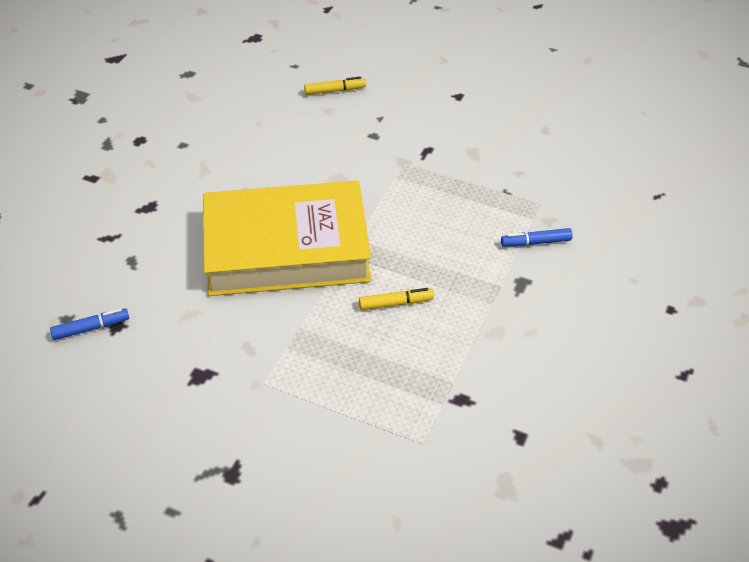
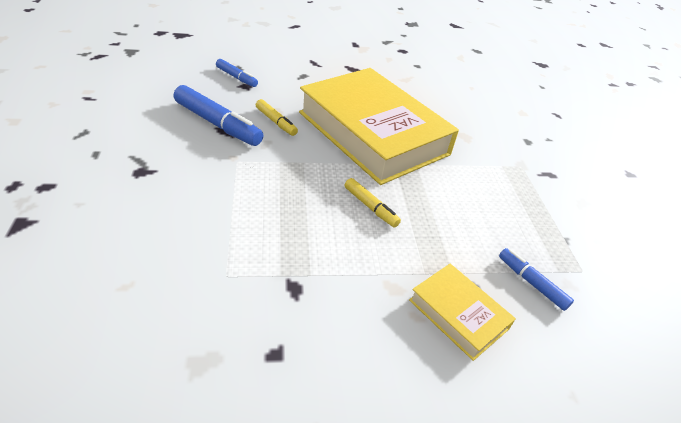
camera: 55 degrees right, 5 degrees down
yellow marker [304,77,366,95] -> yellow marker moved to [256,99,298,136]
none -> blue marker [174,85,263,146]
none -> yellow book [409,264,516,361]

